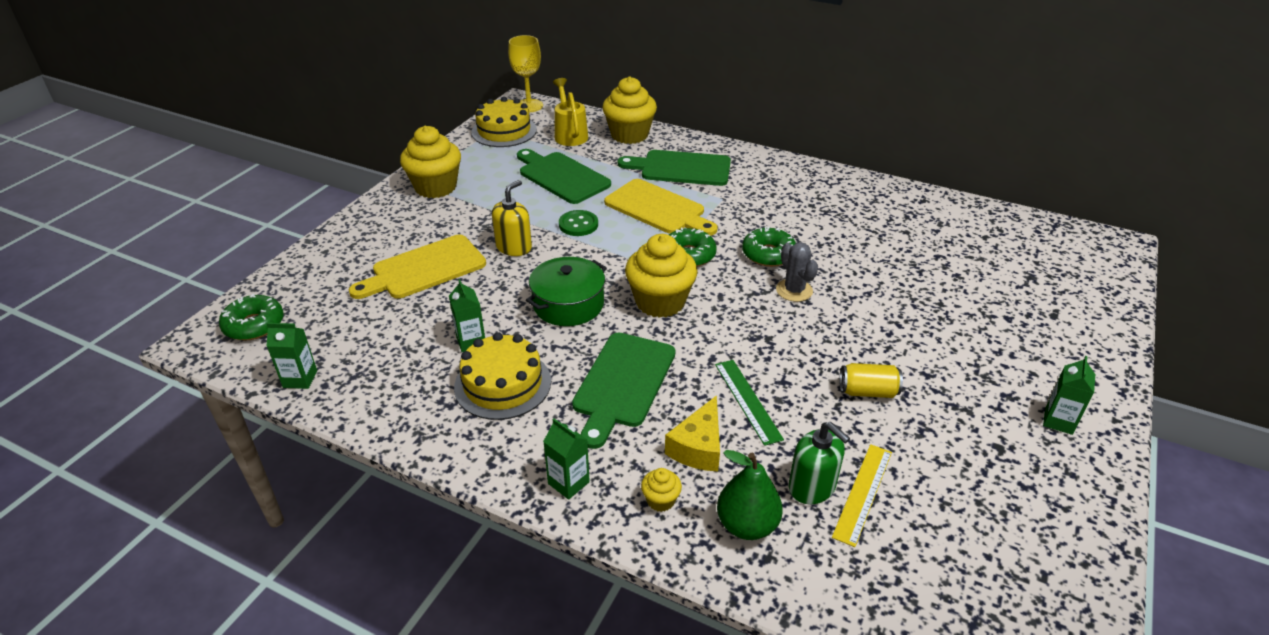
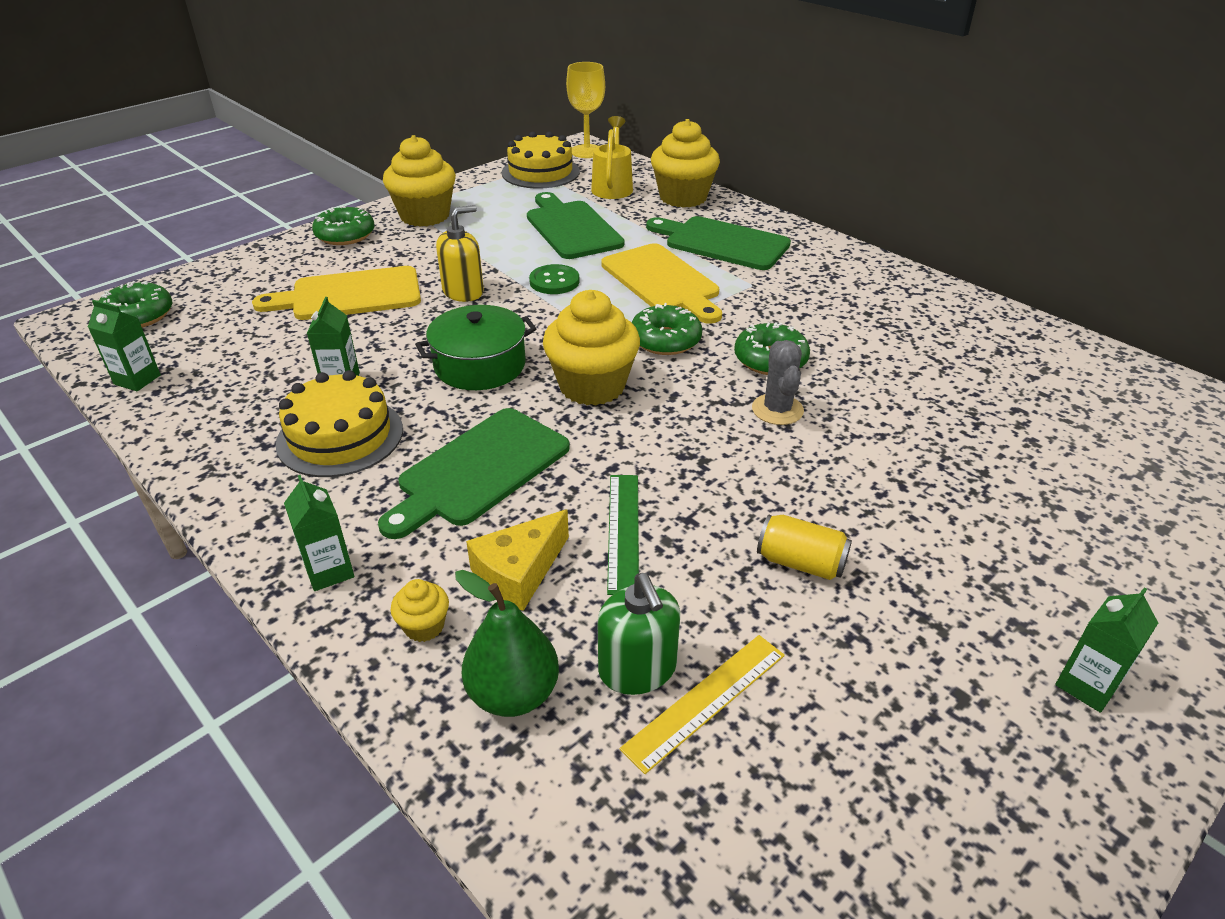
camera: 20 degrees right, 0 degrees up
none -> green donut [312,205,375,245]

